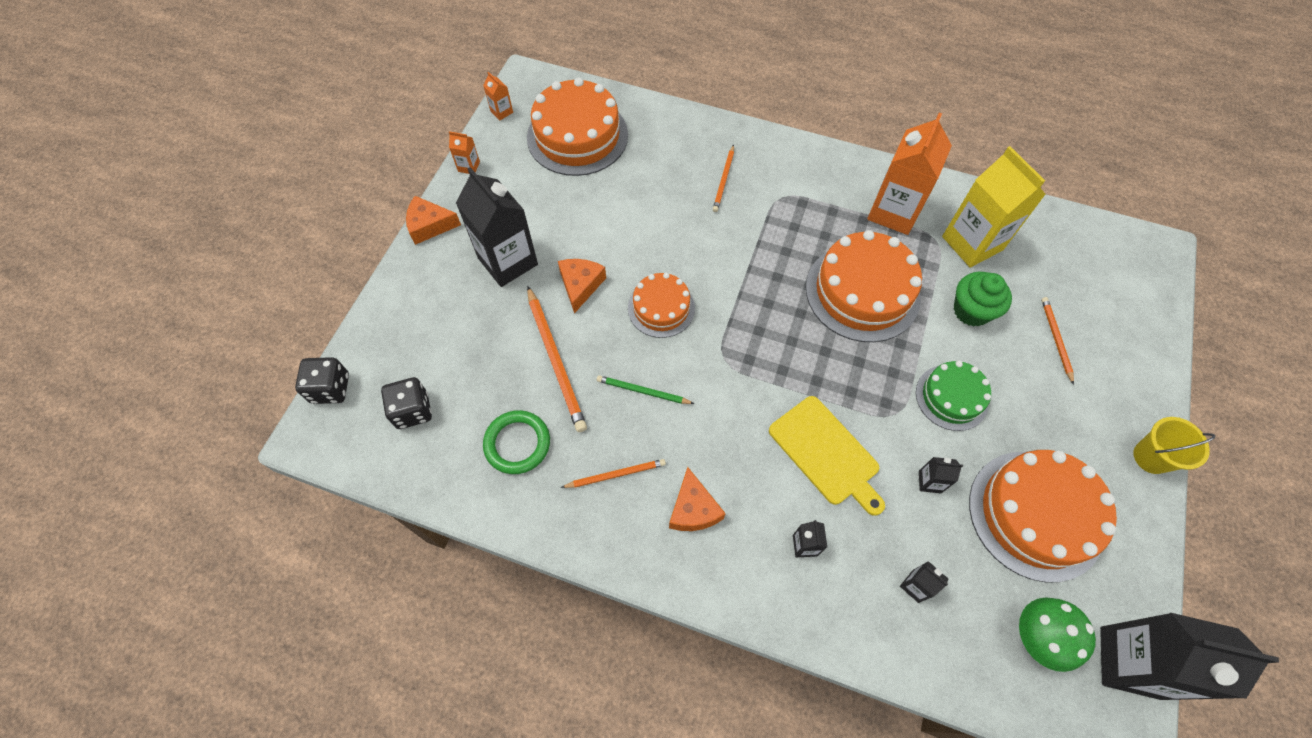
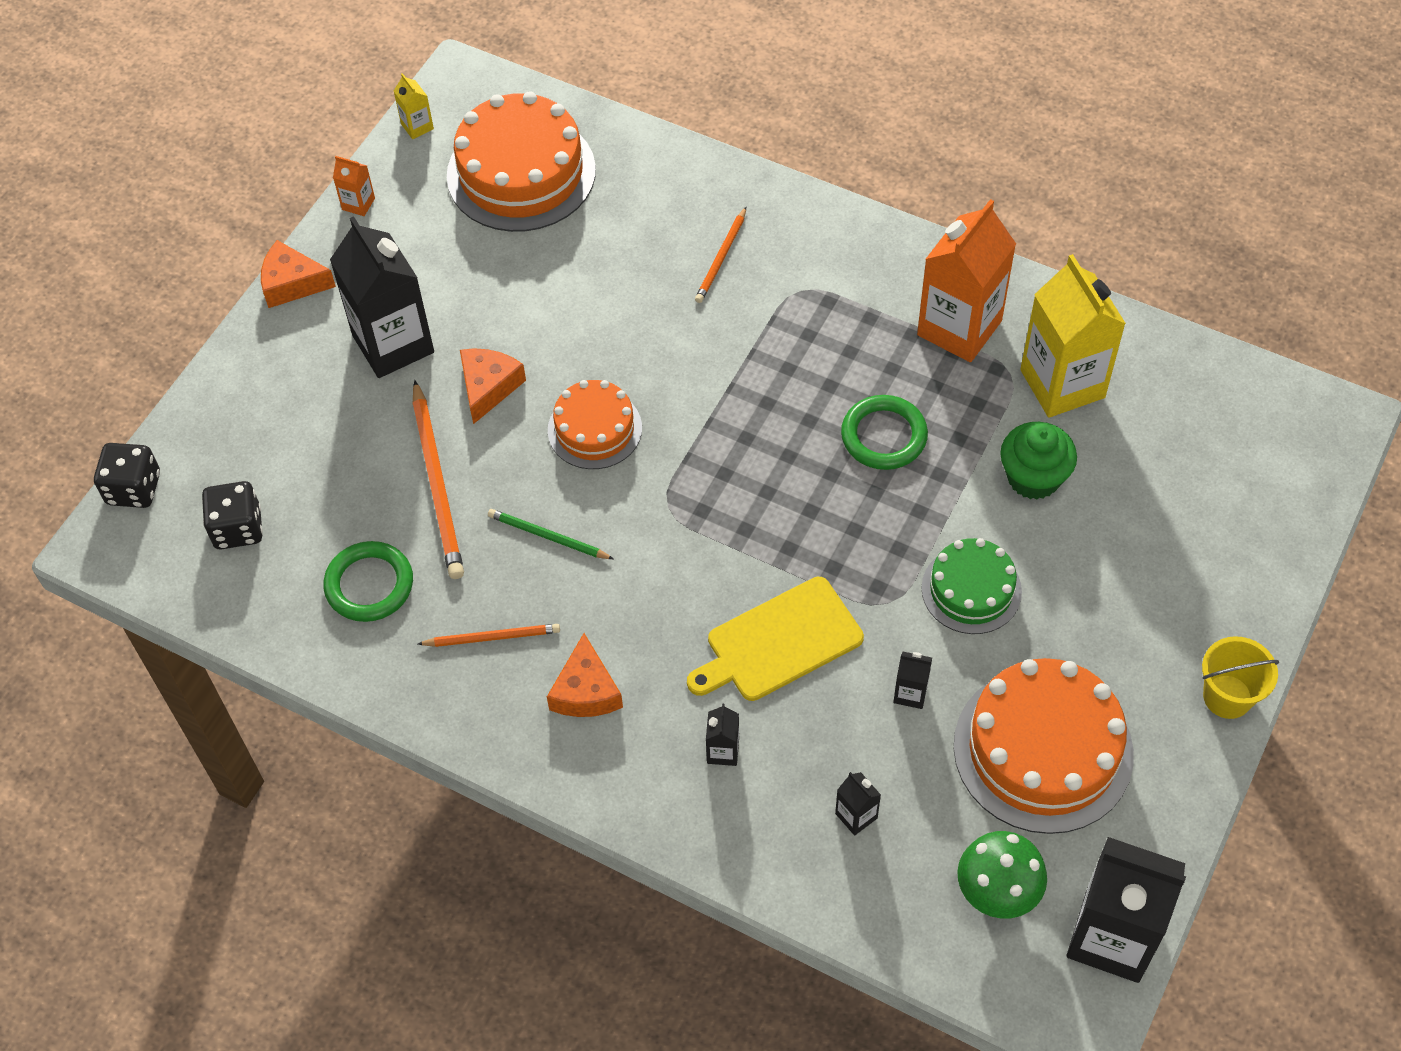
camera: 10 degrees right, 5 degrees down
orange carton [483,72,513,120] -> yellow carton [394,73,434,139]
yellow cutting board [769,396,885,516] -> yellow cutting board turned 90 degrees clockwise [687,577,864,701]
orange cake [806,230,922,342] -> green ring [841,395,928,470]
orange pencil [1041,297,1074,385] -> none

